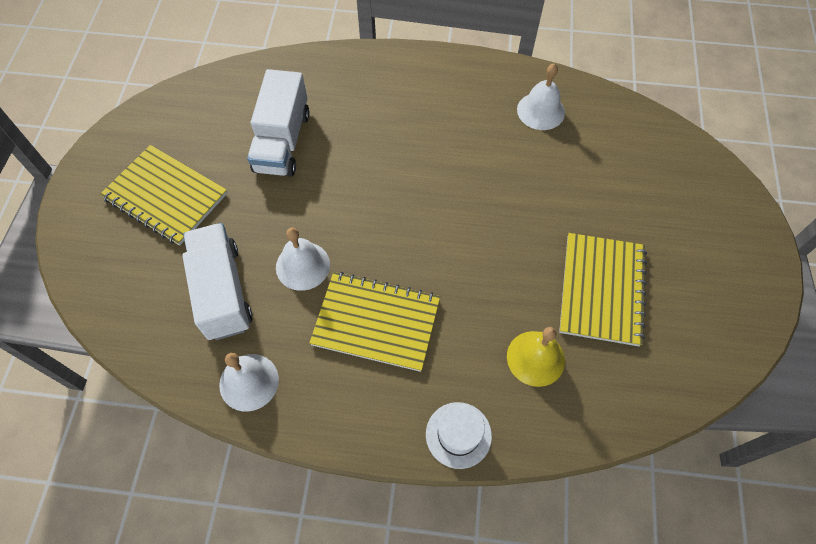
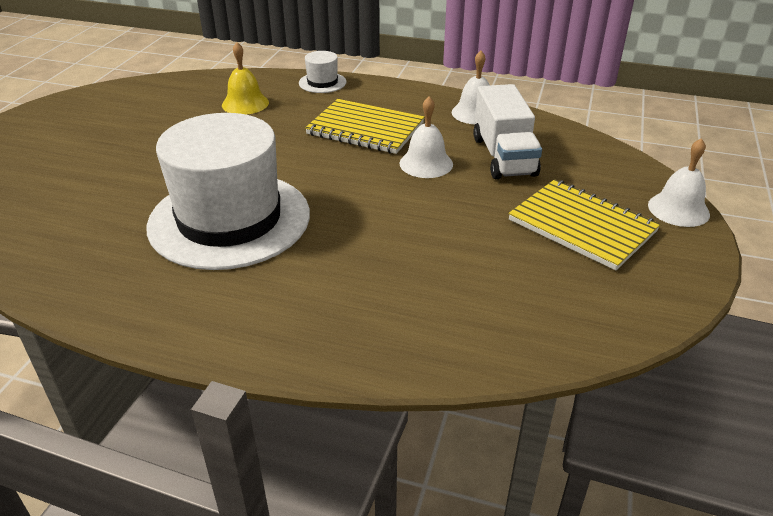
camera: 170 degrees left, 25 degrees down
white truck [247,69,310,177] -> none
white bell [517,64,565,130] -> white bell moved to [648,138,710,227]
yellow notebook [559,233,647,346] -> none
none -> white hat [146,113,310,270]

